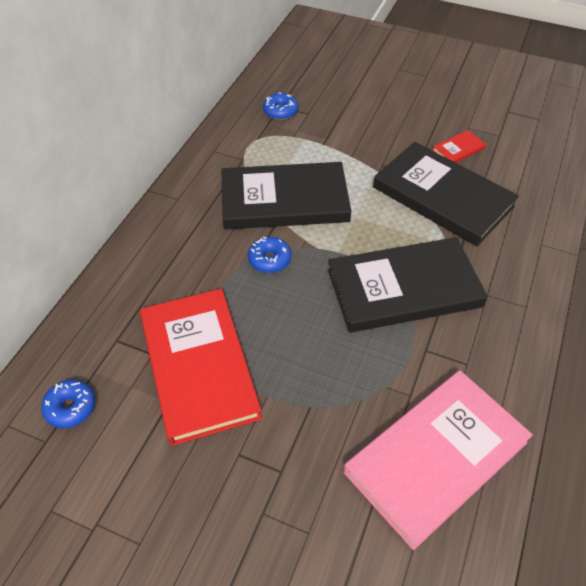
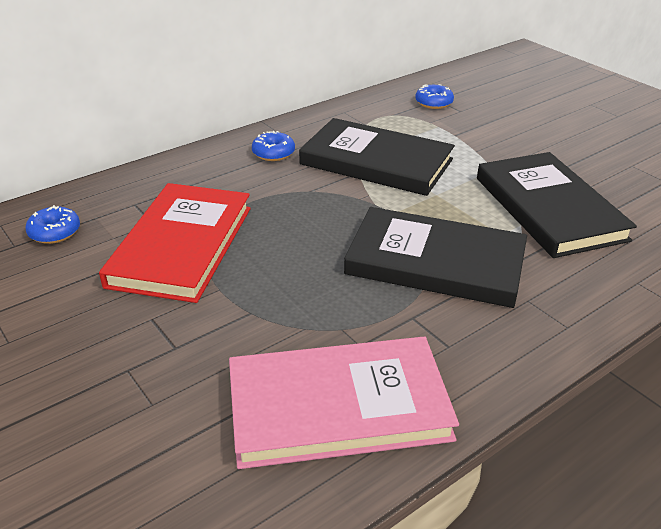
camera: 30 degrees right, 15 degrees down
blue donut [248,237,291,273] -> blue donut moved to [252,131,295,161]
red book [432,130,486,163] -> none

